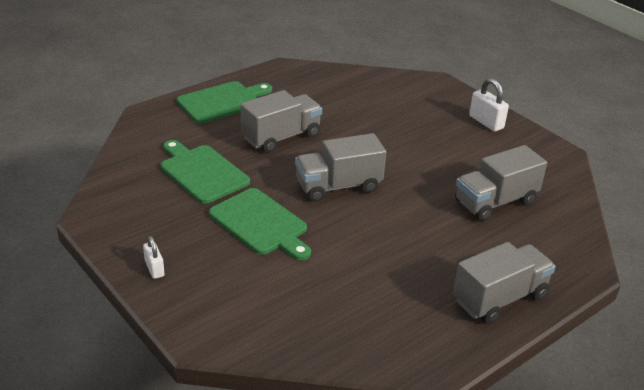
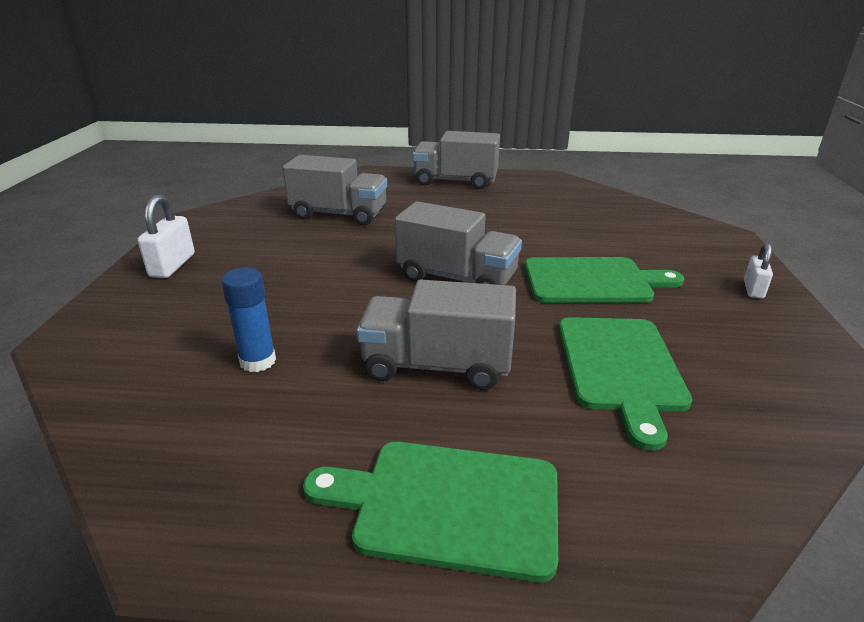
camera: 135 degrees left, 5 degrees down
green cutting board [209,188,311,260] -> green cutting board turned 90 degrees clockwise [525,257,684,303]
none -> blue glue stick [221,268,276,372]

